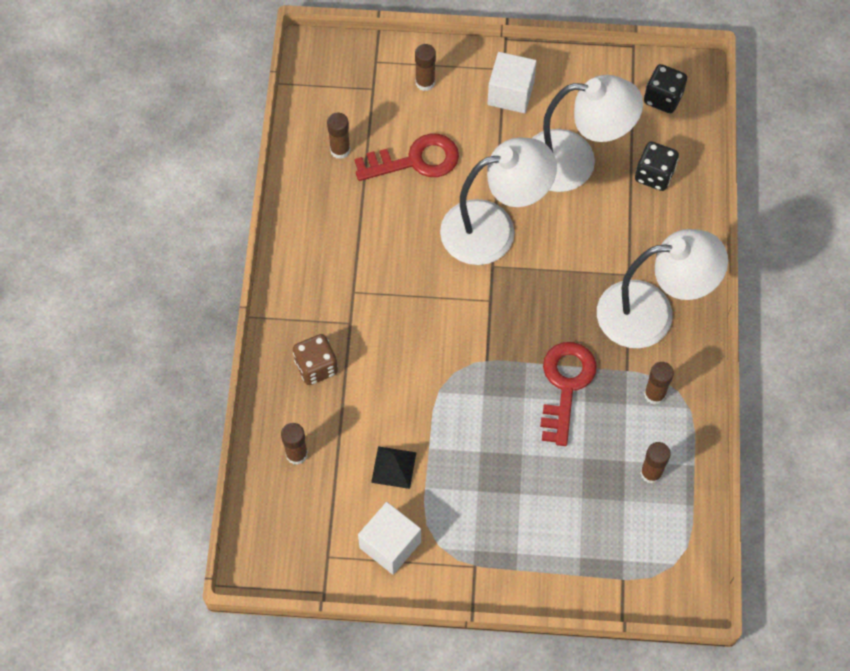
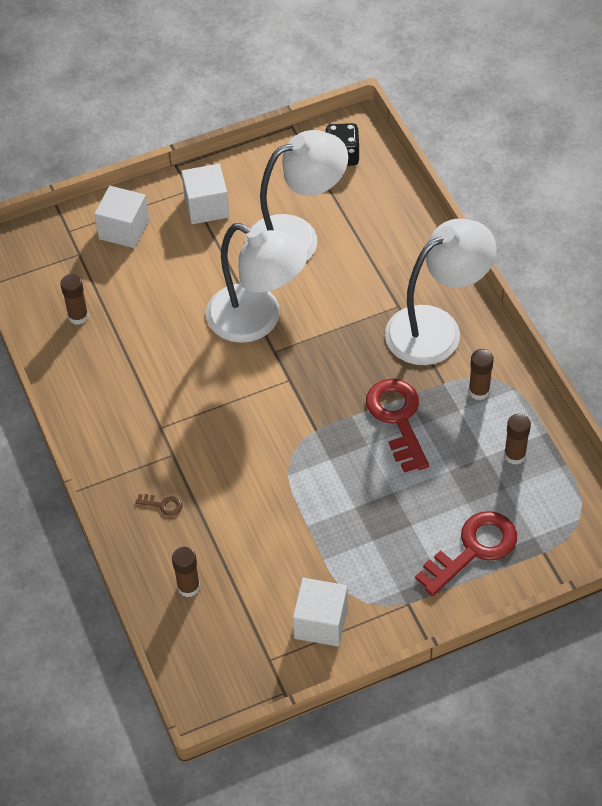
camera: 25 degrees left, 10 degrees down
brown dice [293,334,338,385] -> brown key [135,494,183,516]
red key [354,133,459,181] -> red key moved to [415,511,517,596]
black pyramid [371,446,417,489] -> none
brown glue stick [415,44,436,91] -> white cube [94,186,149,248]
white lamp [440,137,557,265] -> white lamp turned 75 degrees clockwise [206,223,307,343]
black dice [635,141,679,191] -> none

